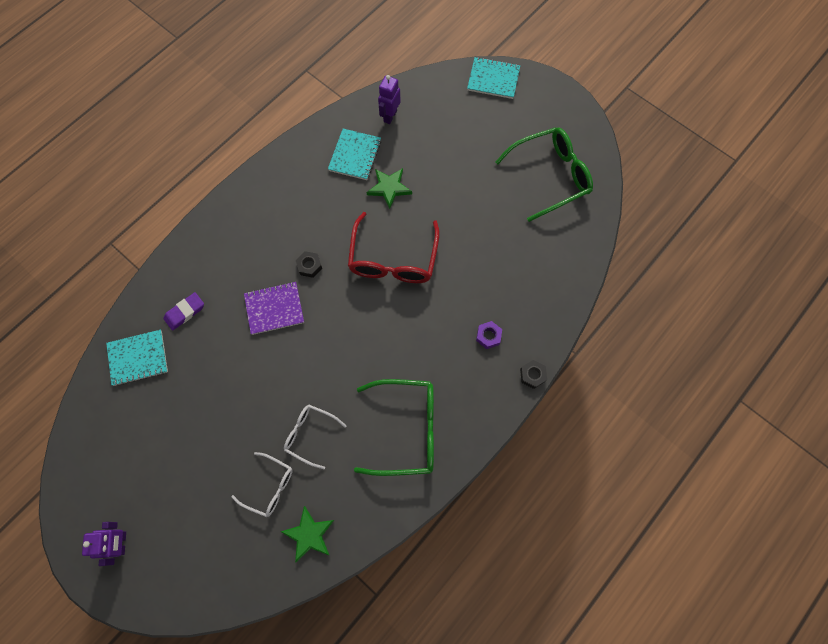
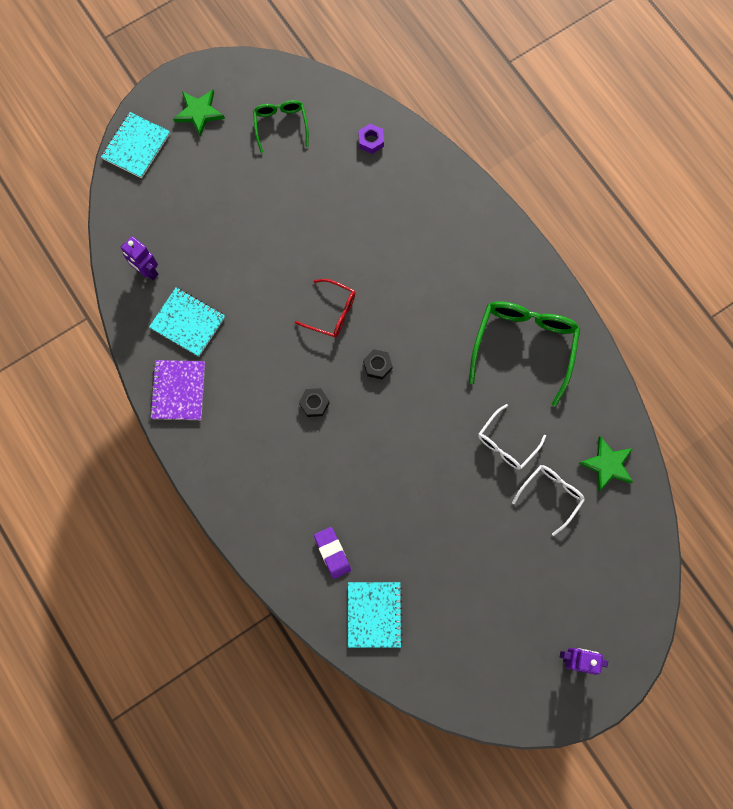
camera: 75 degrees left, 5 degrees up
purple notebook [244,282,304,335] -> purple notebook moved to [150,360,205,420]
red glasses [348,212,440,283] -> red glasses [295,279,355,338], size x0.57
green star [367,168,412,209] -> green star moved to [173,90,225,137]
purple nut [476,321,502,349] -> purple nut moved to [358,124,384,154]
green glasses [495,127,593,222] -> green glasses [253,100,309,153], size x0.57
black nut [520,360,547,389] -> black nut moved to [363,349,393,379]

